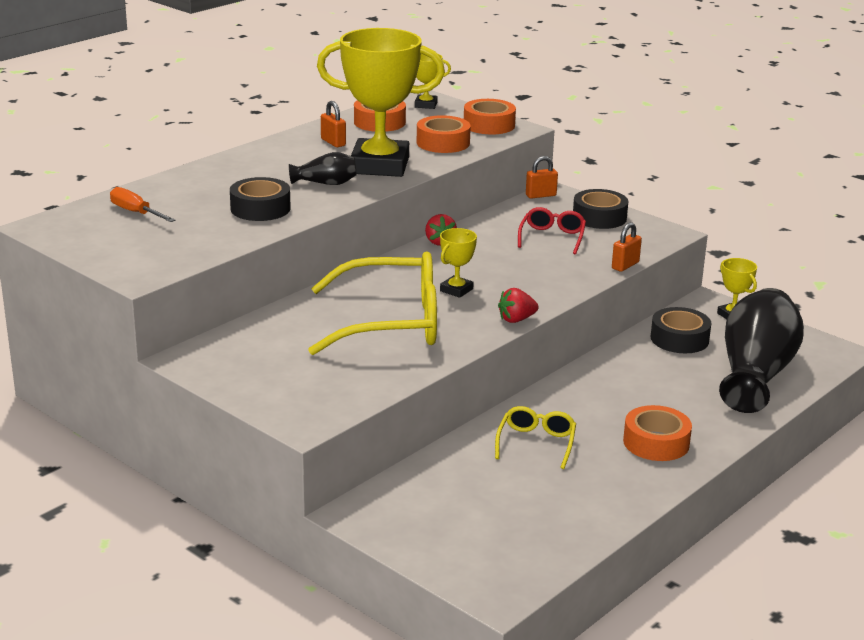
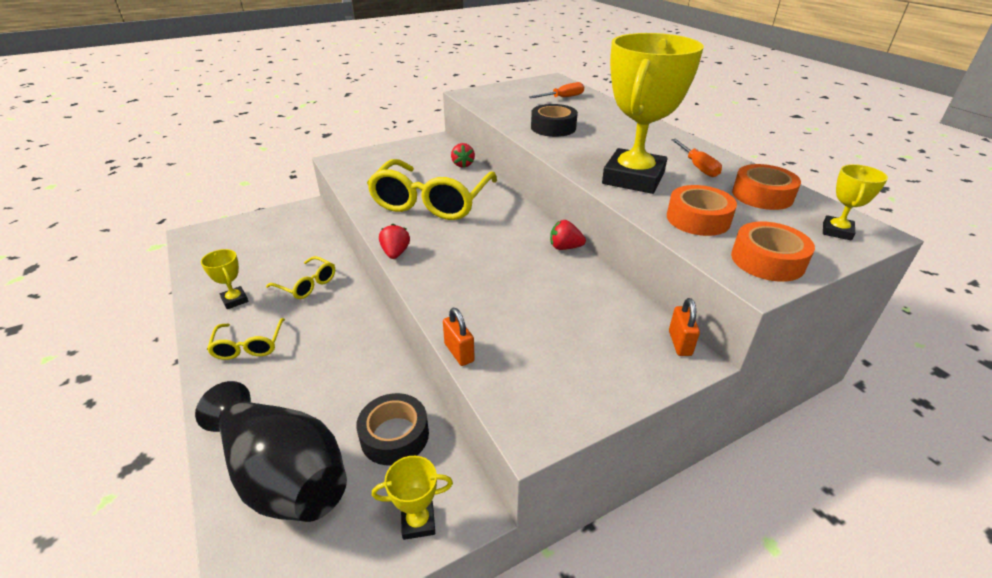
camera: 110 degrees right, 10 degrees up
black vase [289,152,357,185] -> none
orange padlock [321,101,346,147] -> orange screwdriver [671,139,722,177]
yellow trophy [440,228,477,298] -> yellow trophy moved to [201,249,248,309]
red glasses [518,207,586,255] -> none
black tape [573,189,628,229] -> none
orange tape [623,405,692,461] -> yellow glasses [207,318,285,360]
none -> red strawberry [451,143,475,168]

